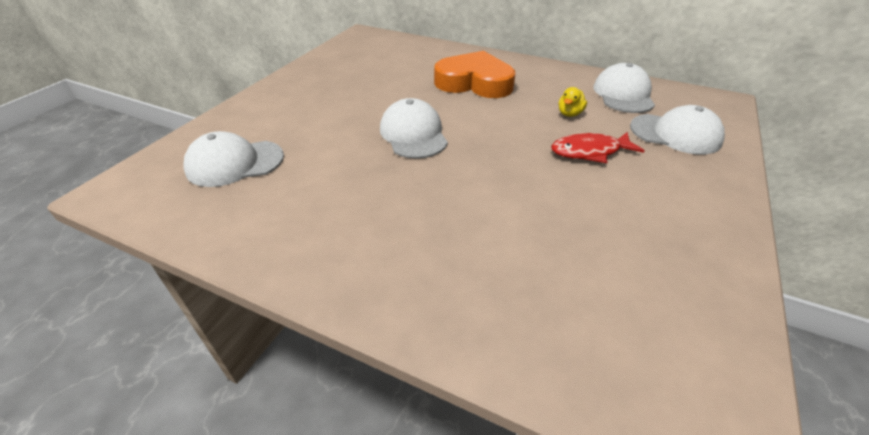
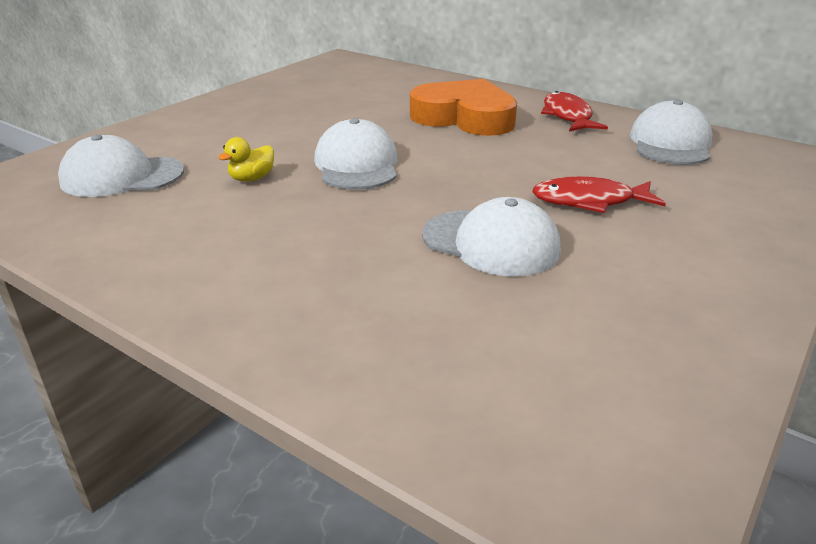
camera: 10 degrees right, 10 degrees down
yellow duck [558,87,587,117] -> yellow duck moved to [218,137,274,182]
white cap [630,105,725,155] -> white cap moved to [422,197,561,277]
none -> red fish [541,91,608,132]

